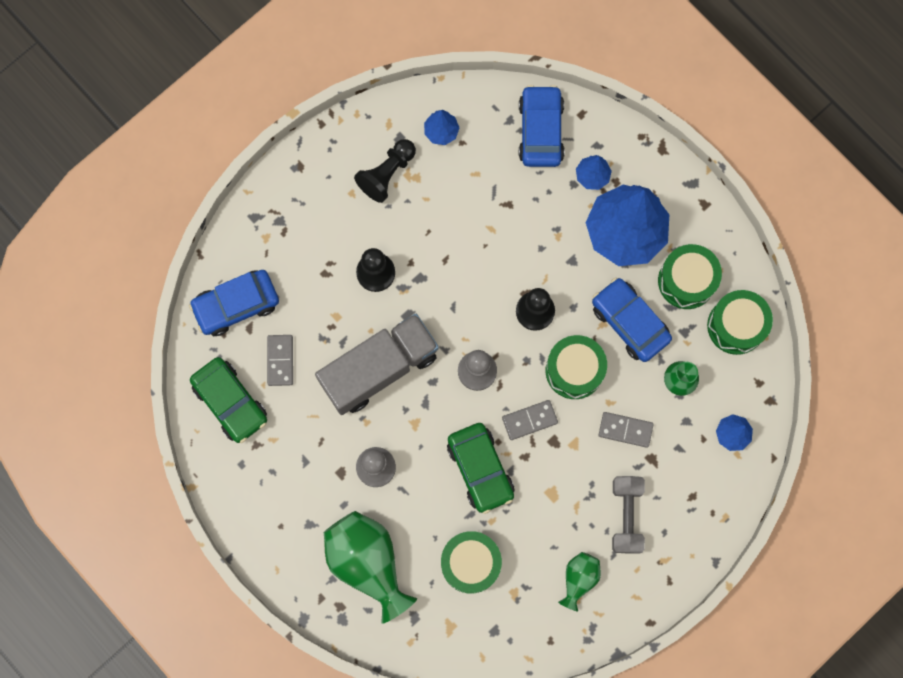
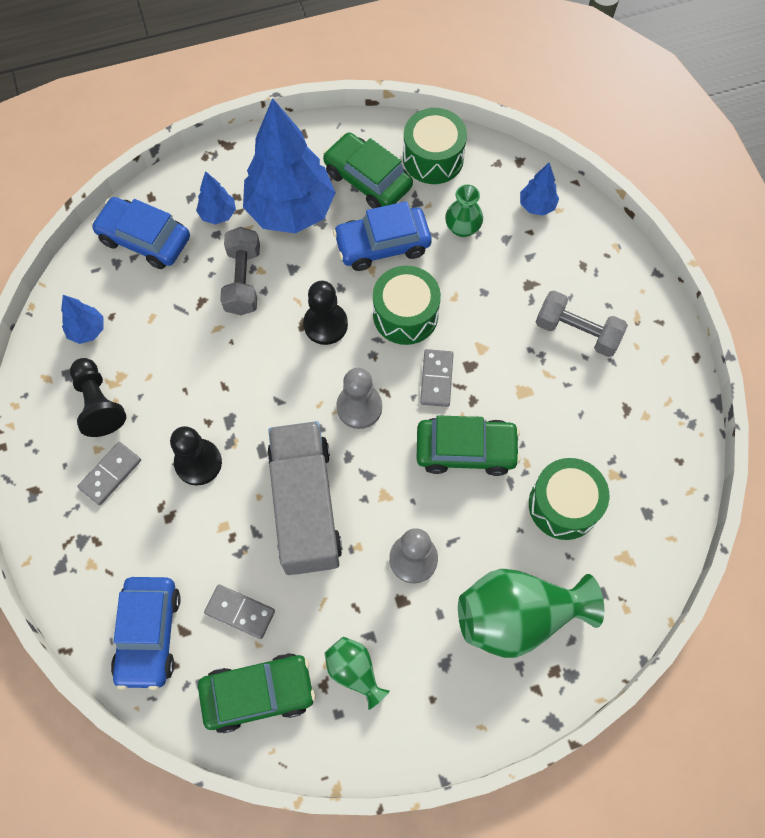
camera: 65 degrees left, 10 degrees down
green vase [558,552,601,612] -> green vase moved to [324,637,390,710]
grey domino [599,412,654,448] -> grey domino moved to [77,442,141,505]
green drum [658,244,722,309] -> green car [323,132,413,209]
none -> grey dumbbell [220,227,260,315]

